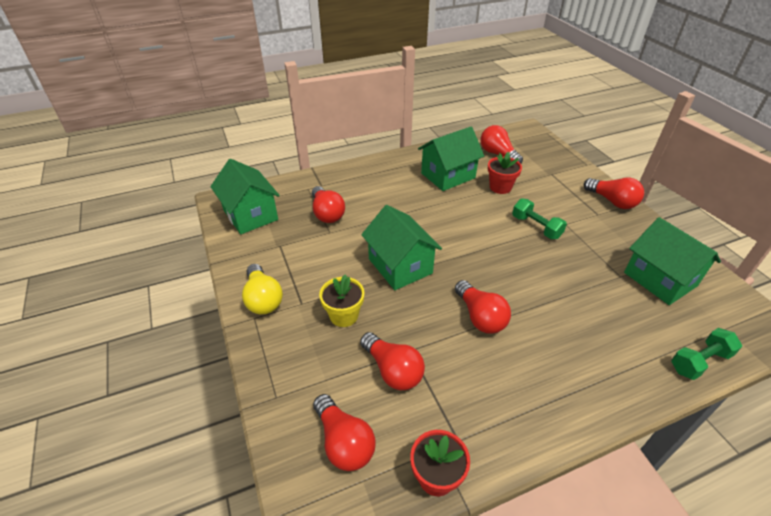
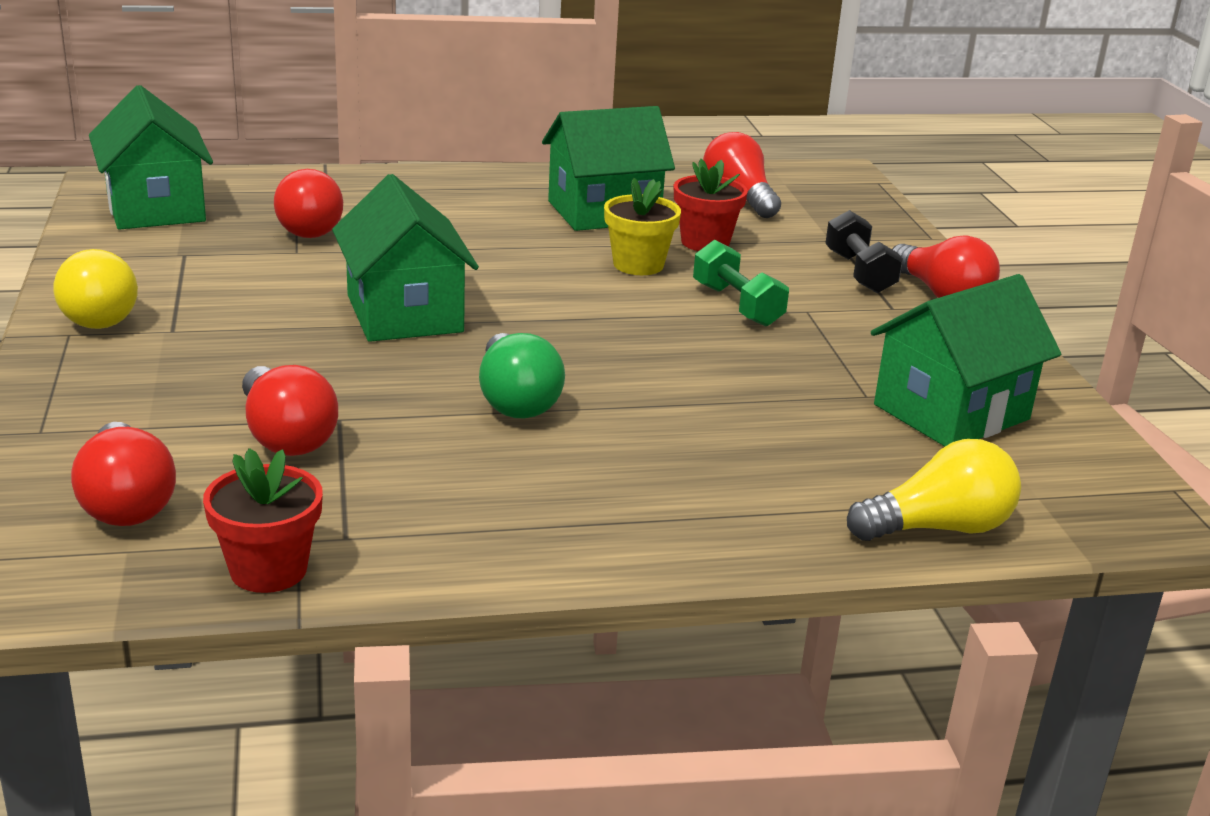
camera: 10 degrees right, 15 degrees down
yellow flower pot [319,274,364,327] -> yellow flower pot moved to [604,178,681,275]
red light bulb [455,280,511,334] -> green light bulb [479,333,565,418]
green house [624,217,721,305] -> green house turned 75 degrees clockwise [871,274,1061,447]
green dumbbell [671,328,742,380] -> yellow light bulb [847,439,1021,541]
none -> black dumbbell [825,210,903,293]

